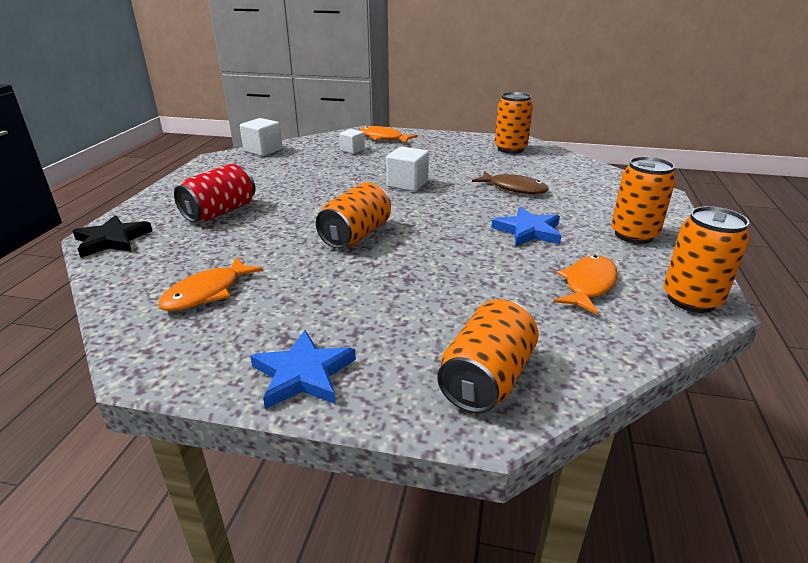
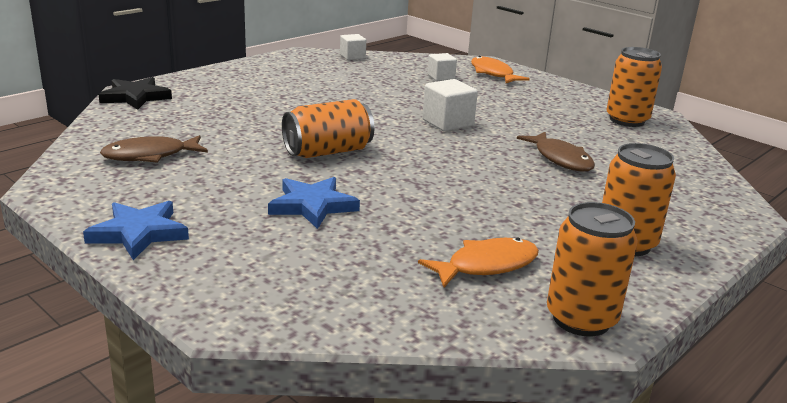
camera: 30 degrees right, 5 degrees down
orange fish [158,257,263,311] -> brown fish [100,135,208,163]
red can [174,164,255,222] -> none
white cube [240,118,282,156] -> white cube [340,34,366,60], size x0.65
orange can [437,299,539,413] -> none
blue star [491,207,562,246] -> blue star moved to [268,177,360,229]

